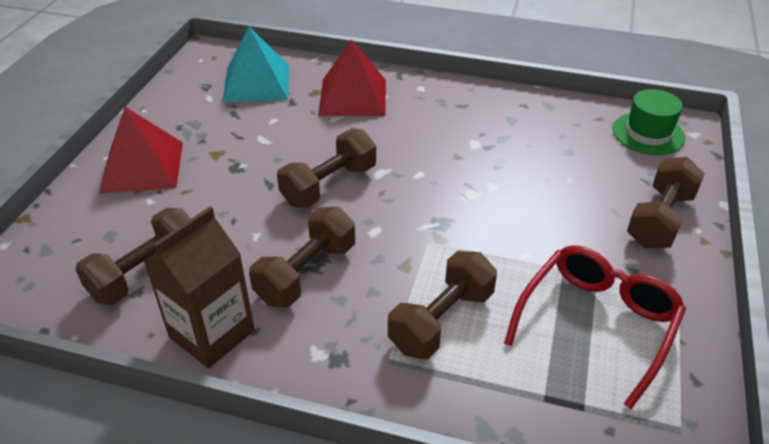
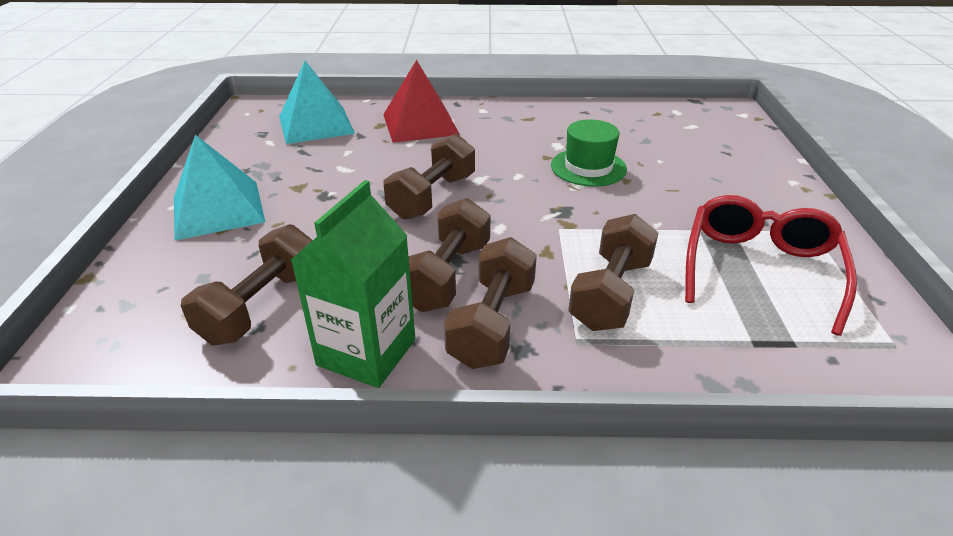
camera: 15 degrees left, 5 degrees down
red pyramid [99,107,183,194] -> turquoise pyramid [174,135,265,240]
brown carton [144,206,255,368] -> green carton [291,180,415,388]
green hat [613,89,685,155] -> green hat moved to [551,120,627,187]
brown dumbbell [627,157,705,248] -> brown dumbbell moved to [444,237,537,369]

